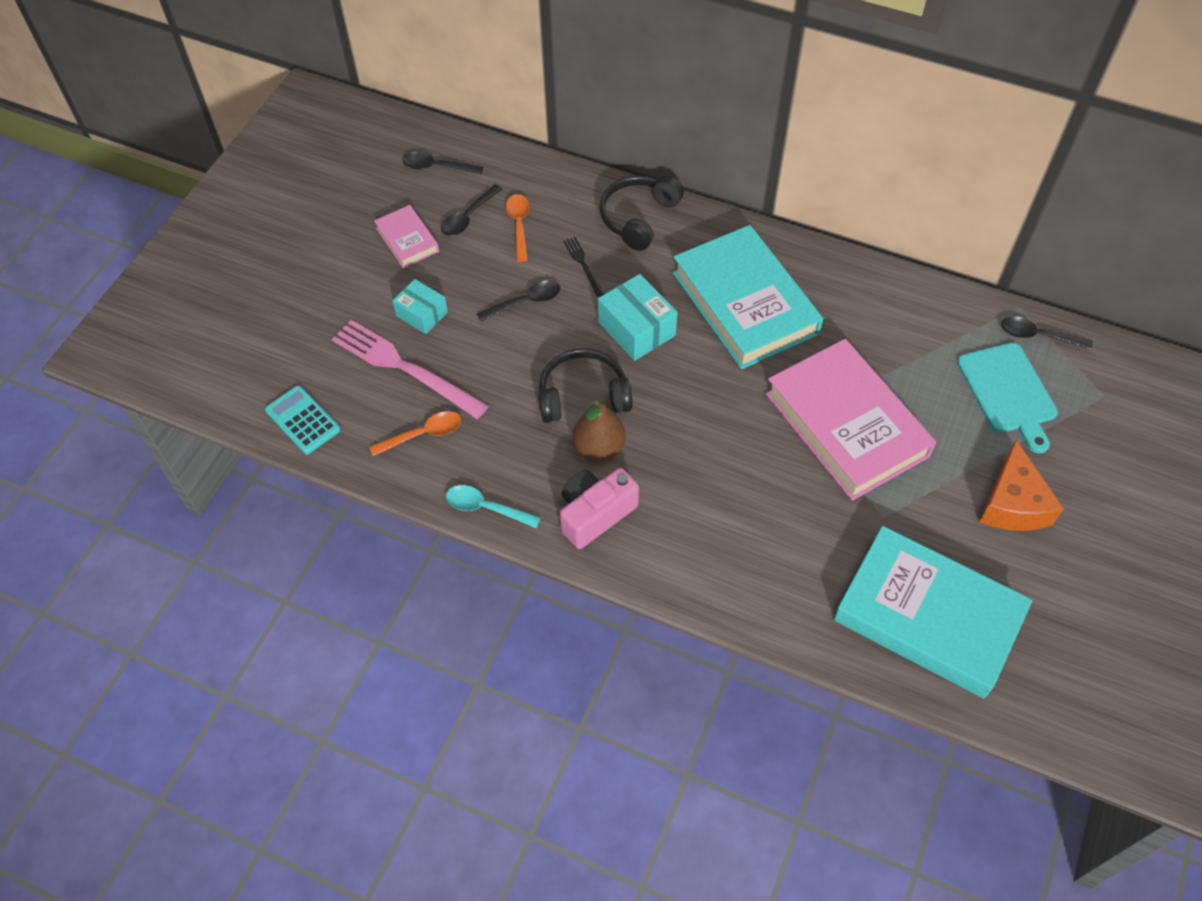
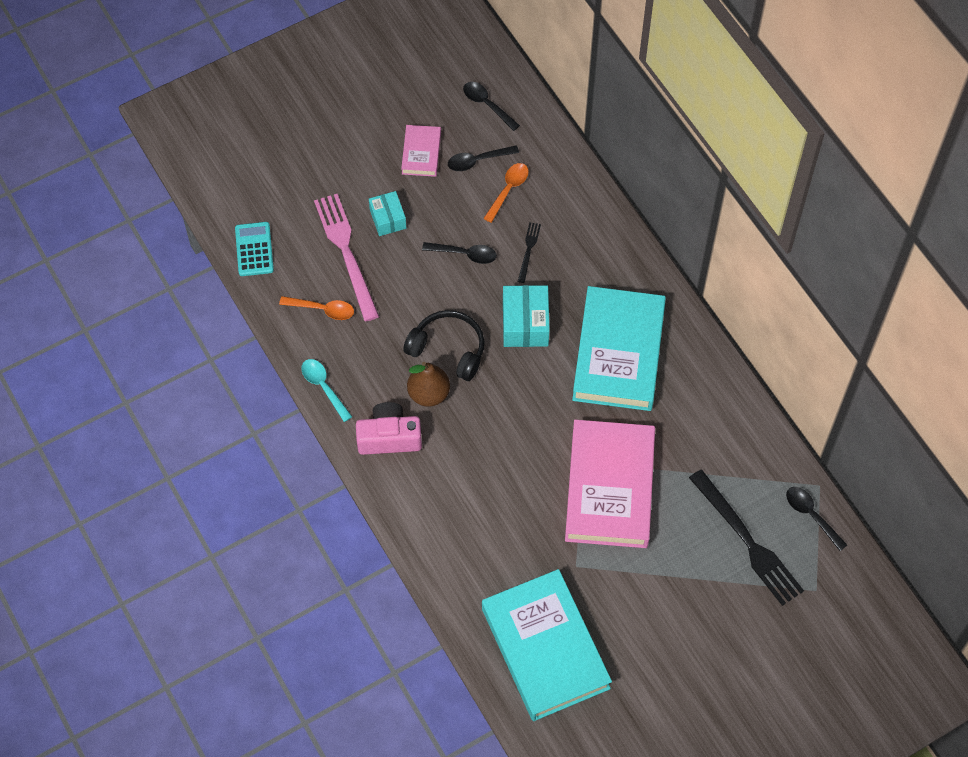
camera: 35 degrees right, 5 degrees up
black headphones [599,175,684,251] -> none
turquoise cutting board [957,343,1058,454] -> black fork [689,469,804,606]
orange cheese [979,440,1064,531] -> none

